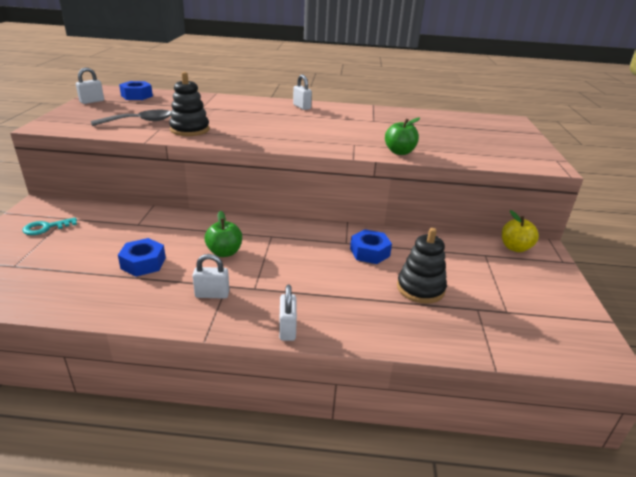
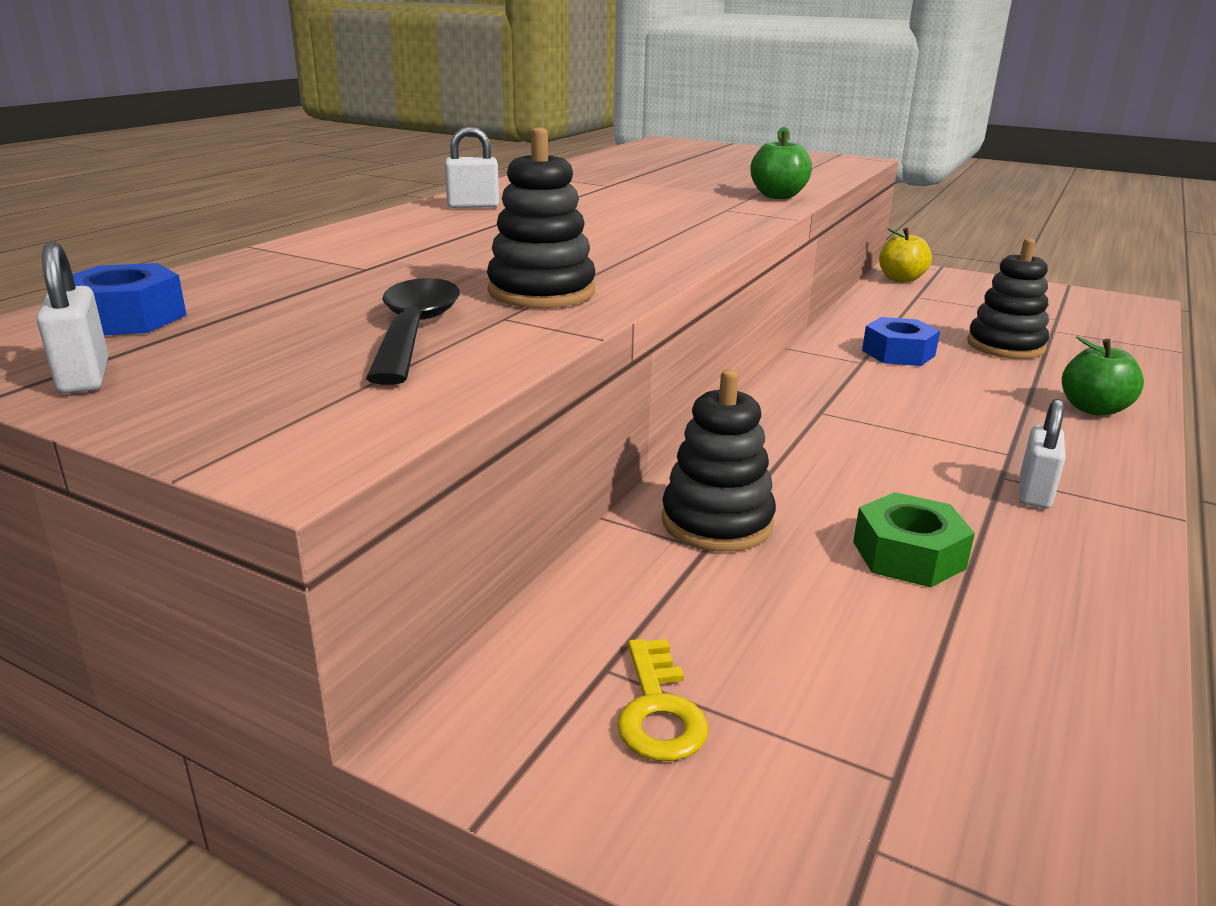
camera: 65 degrees left, 5 degrees down
turquoise key [22,217,77,235] -> yellow key [617,639,709,761]
grey spoon [91,110,171,126] -> black spoon [366,278,460,385]
blue nut [118,238,166,277] -> green nut [853,492,975,587]
green apple [205,211,242,257] -> green apple moved to [1062,336,1144,415]
white padlock [279,285,297,341] -> none
none -> black stacking toy [662,369,776,552]

